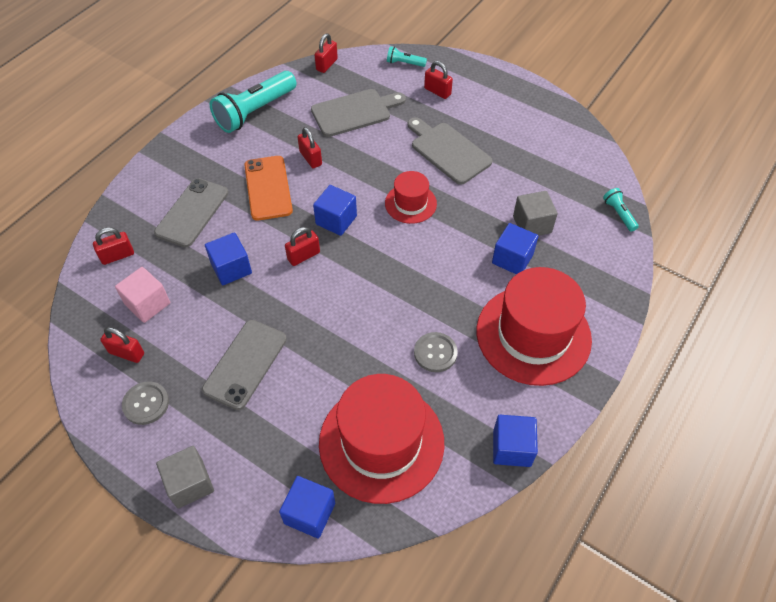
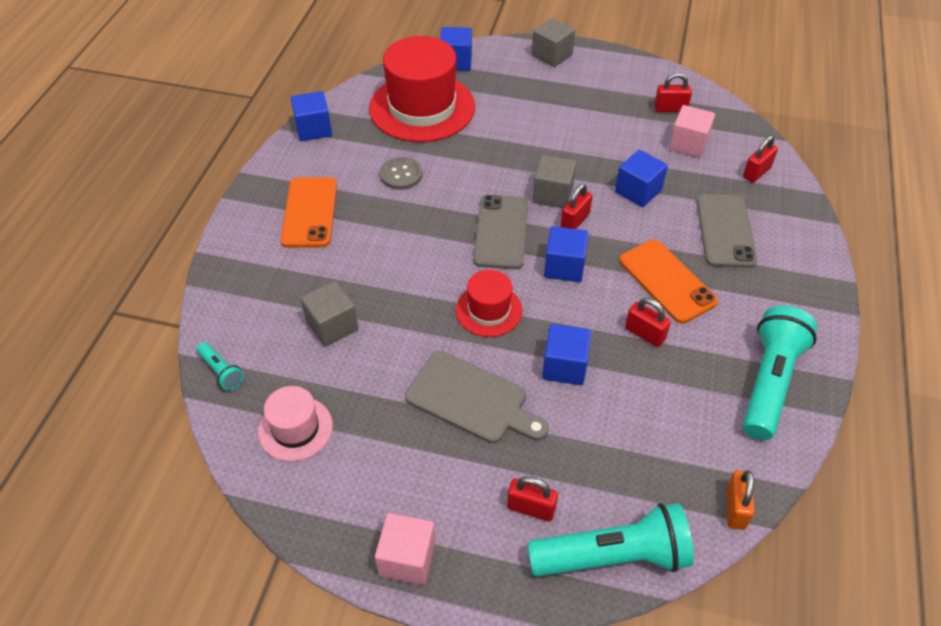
camera: 160 degrees right, 5 degrees down
grey button [122,381,169,425] -> none
grey phone [202,320,287,410] -> grey phone moved to [473,195,528,269]
grey cutting board [311,89,406,137] -> none
red padlock [315,33,338,73] -> orange padlock [726,470,754,530]
turquoise flashlight [387,46,427,67] -> turquoise flashlight [527,503,694,577], size x2.18
red hat [477,267,592,386] -> orange phone [281,177,337,248]
blue cube [492,223,538,275] -> blue cube moved to [542,324,591,385]
none -> pink hat [258,386,333,461]
none -> pink cube [375,513,436,585]
none -> grey cube [533,155,576,208]

